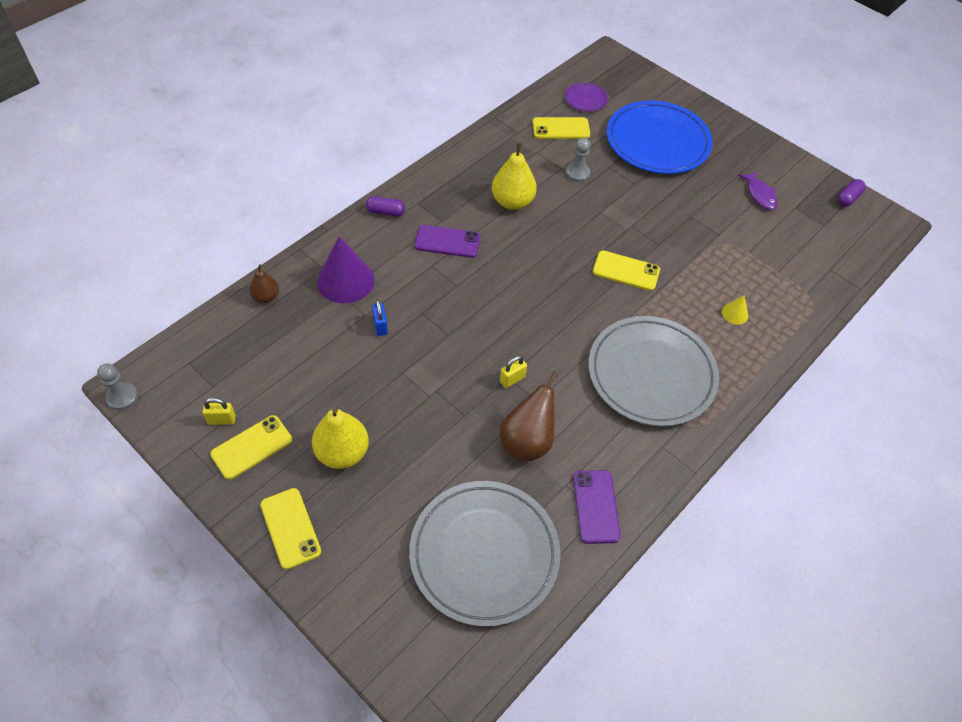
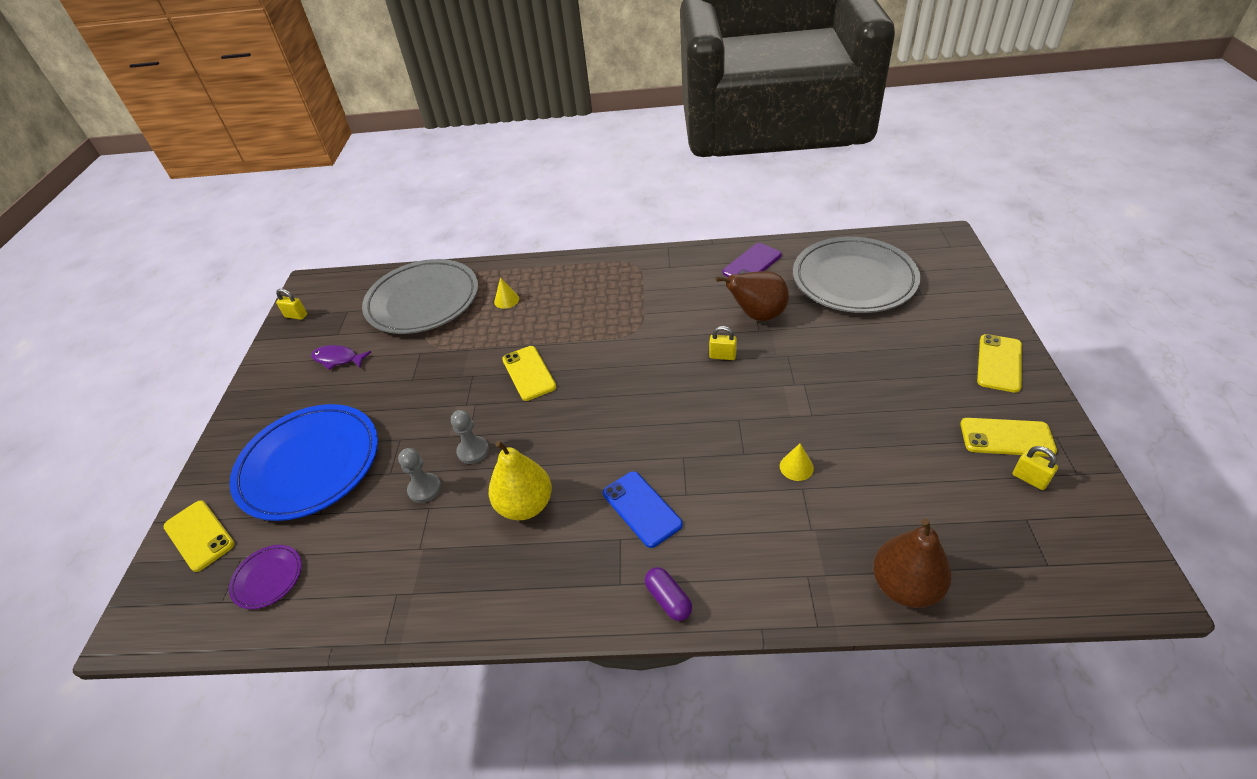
camera: 125 degrees left, 10 degrees down
grey pawn [97,363,138,410] -> grey pawn moved to [451,410,489,464]
brown pear [250,264,279,303] -> brown pear [873,518,952,608], size x1.72
yellow pear [312,408,369,469] -> none
purple cone [317,236,375,303] -> none
blue padlock [372,300,388,336] -> yellow cone [780,443,814,481]
purple phone [415,225,480,258] -> blue phone [603,471,683,548]
yellow phone [533,117,590,139] -> yellow phone moved to [163,500,235,572]
grey plate [588,316,719,427] -> grey plate moved to [362,259,478,334]
purple fish [738,171,777,210] -> purple fish turned 105 degrees counterclockwise [311,345,371,370]
purple capsule [837,179,866,207] -> yellow padlock [276,289,307,320]

